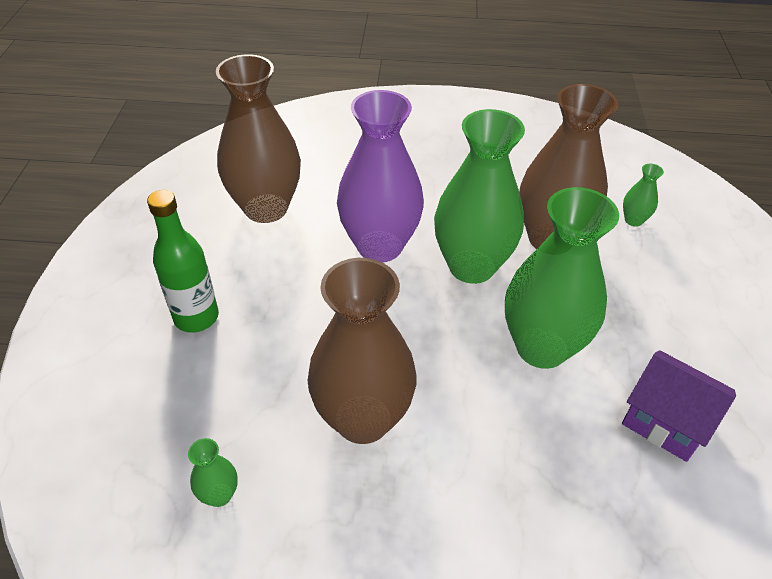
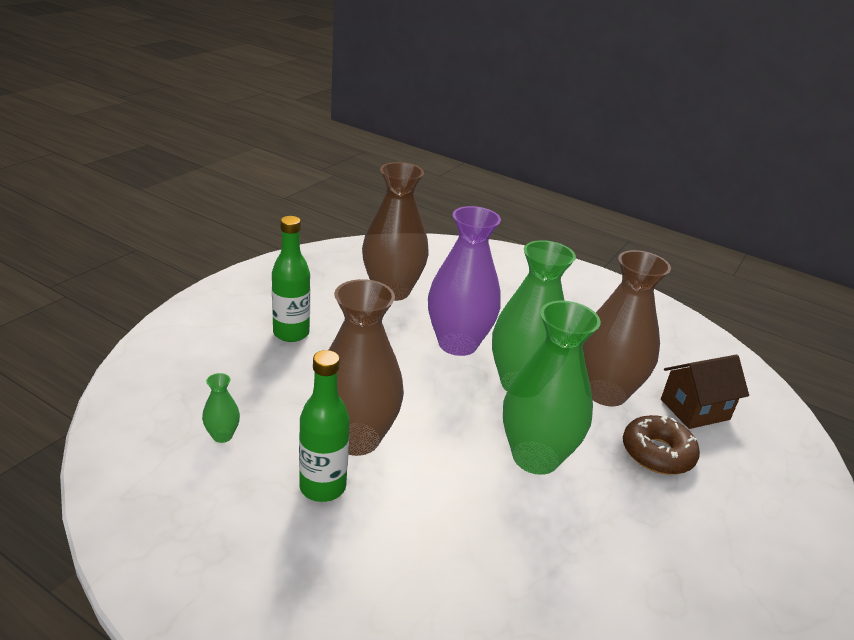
camera: 25 degrees right, 15 degrees down
purple house [622,350,736,462] -> none
green vase [623,164,664,227] -> brown house [661,355,749,429]
none -> green bottle [299,350,350,502]
none -> brown donut [623,415,700,475]

